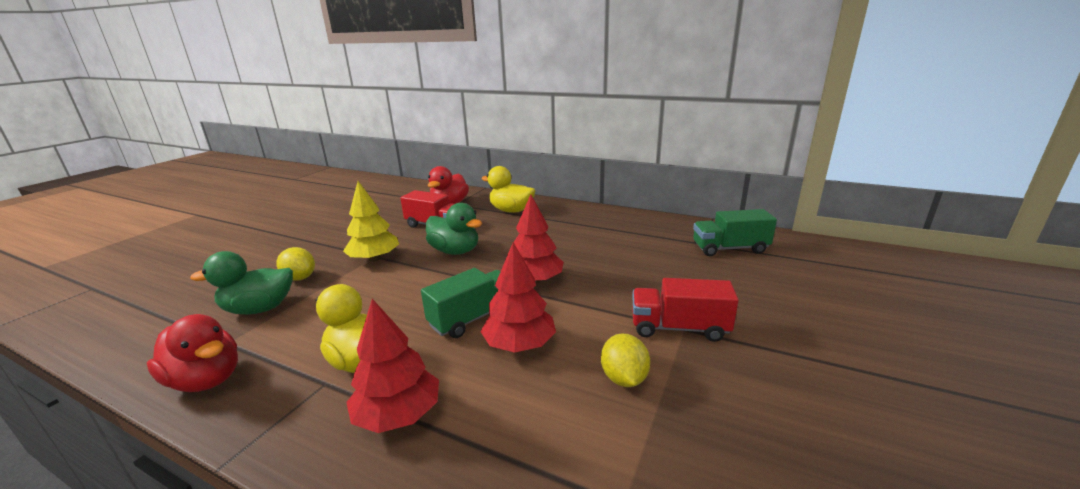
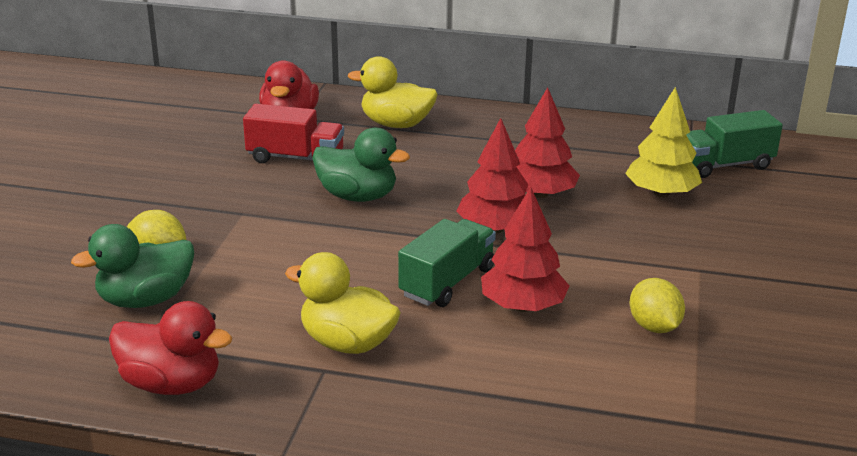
camera: 15 degrees left, 5 degrees up
yellow tree [343,181,399,262] -> yellow tree moved to [625,87,702,198]
red tree [346,299,439,433] -> red tree moved to [515,87,580,198]
red truck [632,278,739,342] -> none

